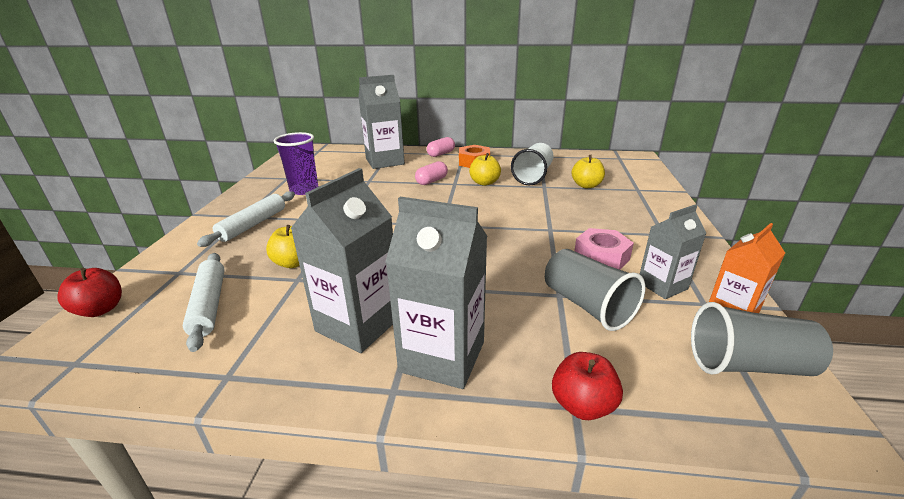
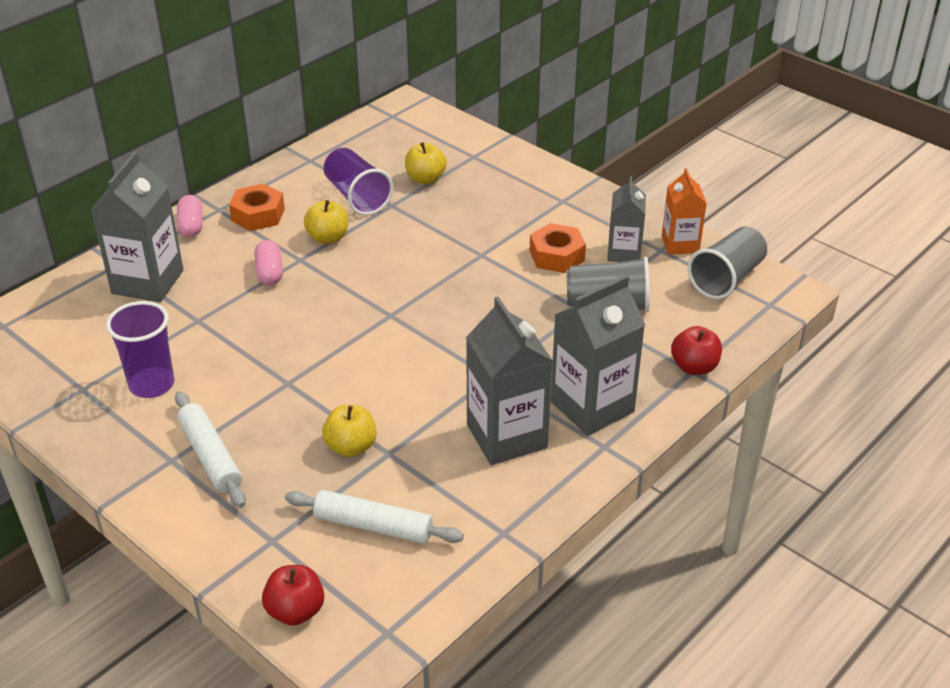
camera: 55 degrees left, 10 degrees up
white cup [511,143,554,185] -> purple cup [323,148,393,215]
pink nut [574,228,634,270] -> orange nut [530,223,586,273]

